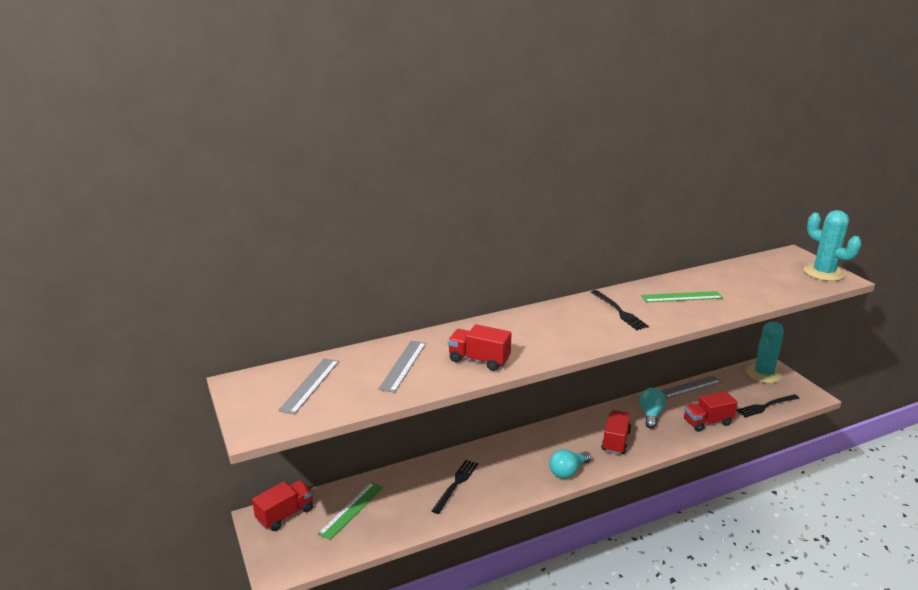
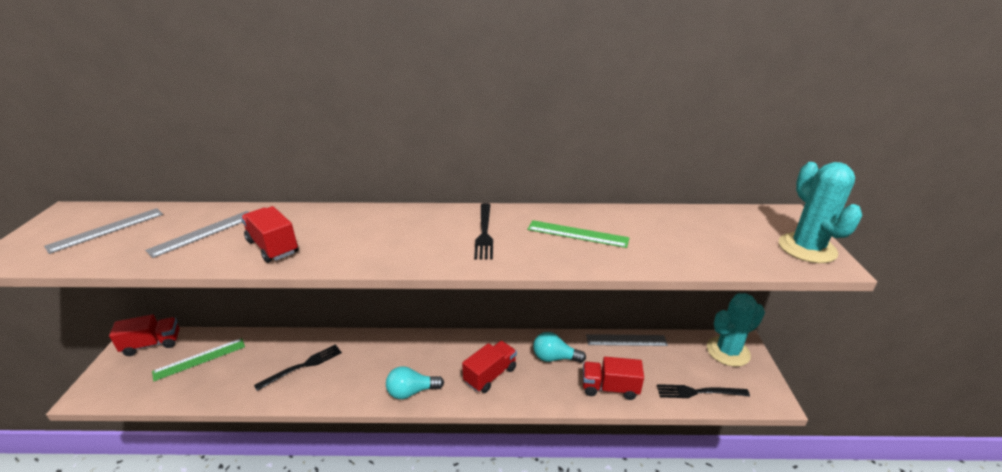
camera: 25 degrees right, 5 degrees up
turquoise light bulb [640,388,666,429] -> turquoise light bulb turned 120 degrees counterclockwise [533,332,586,363]

